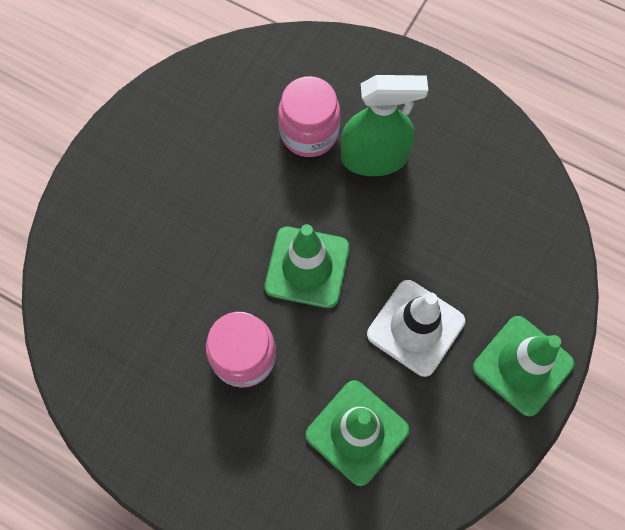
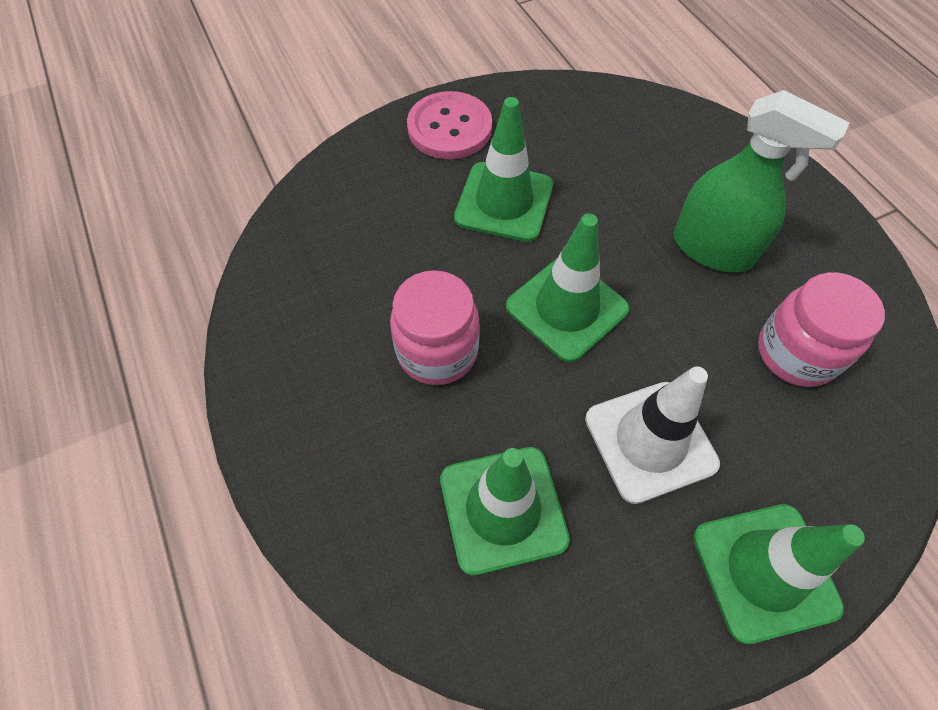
camera: 35 degrees right, 10 degrees down
pink jar [278,76,340,157] -> pink jar moved to [758,272,885,387]
none -> pink button [407,91,492,159]
none -> green traffic cone [454,97,553,242]

